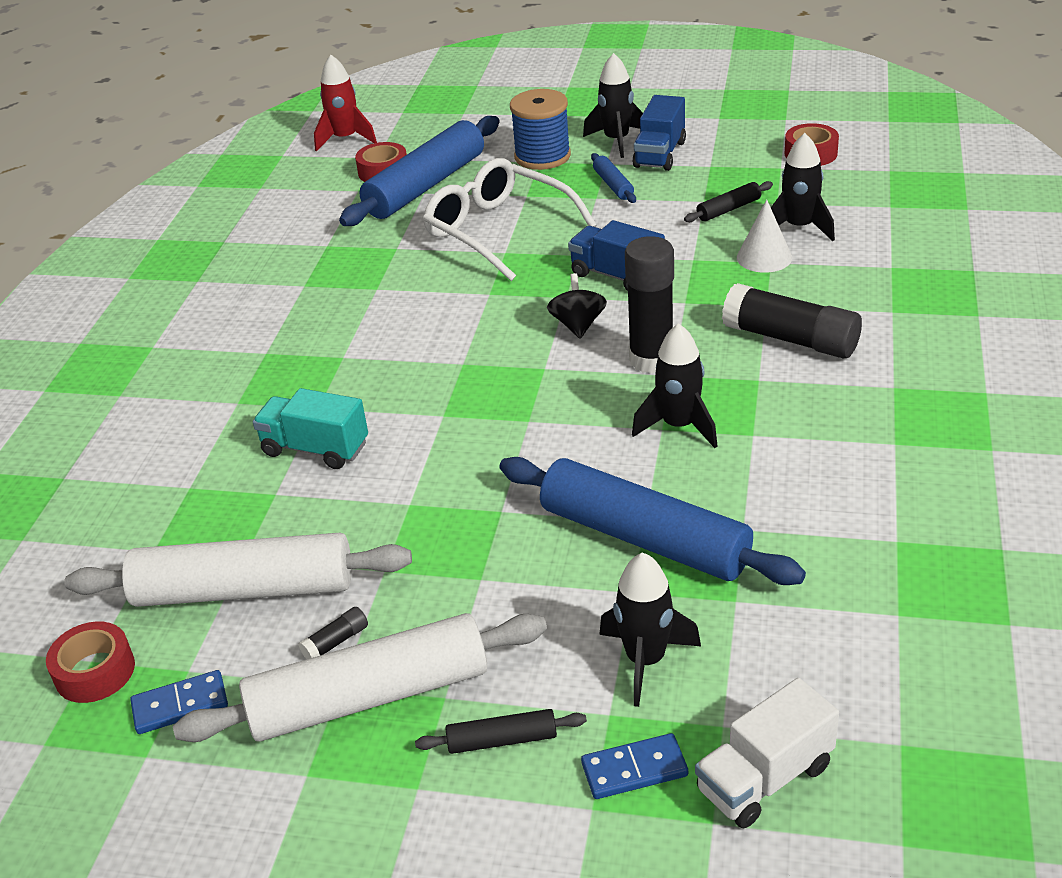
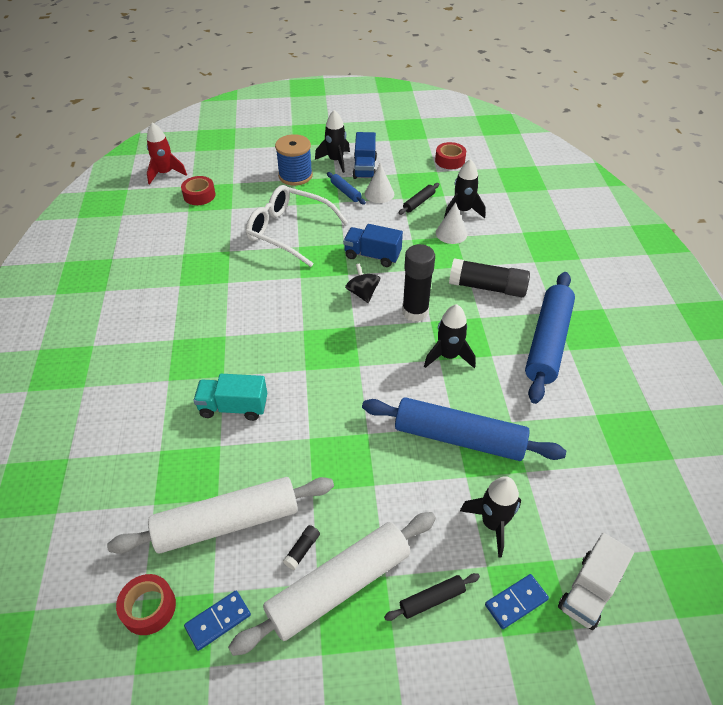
camera: 20 degrees left, 10 degrees up
blue rolling pin [339,116,500,226] -> blue rolling pin moved to [525,272,575,404]
none -> white cone [365,163,394,203]

